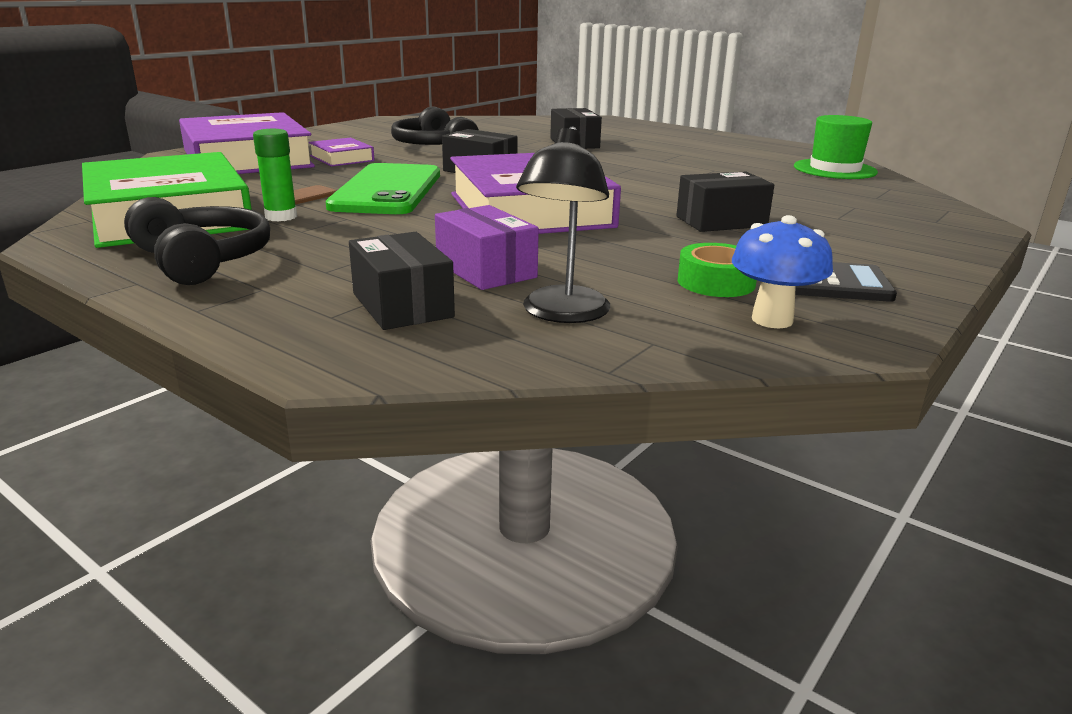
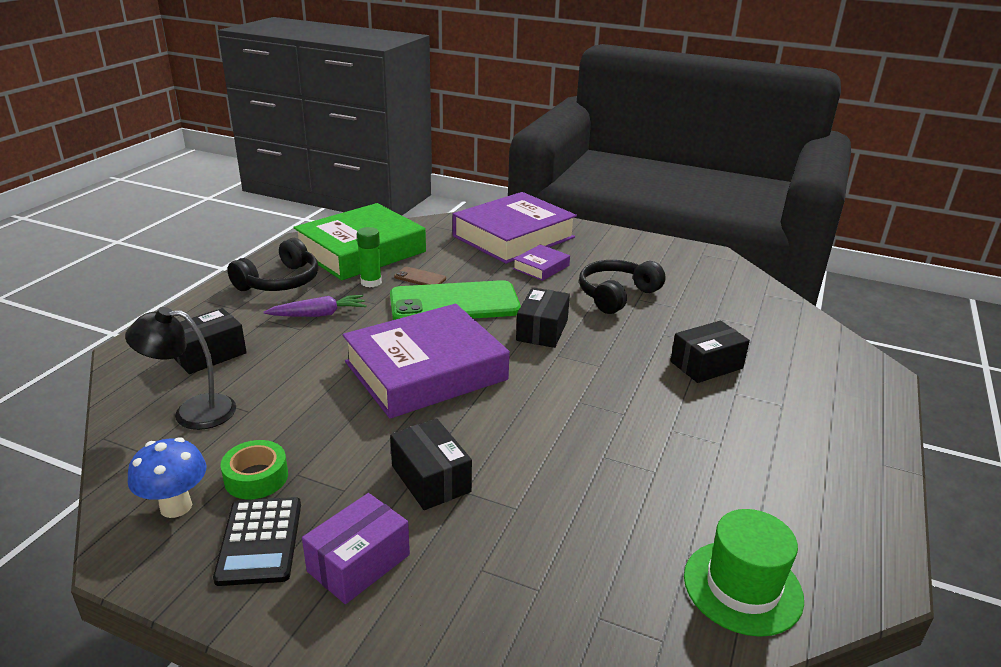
camera: 75 degrees right, 5 degrees up
purple box [435,205,539,290] -> purple box moved to [302,493,410,604]
none -> purple carrot [264,295,367,317]

